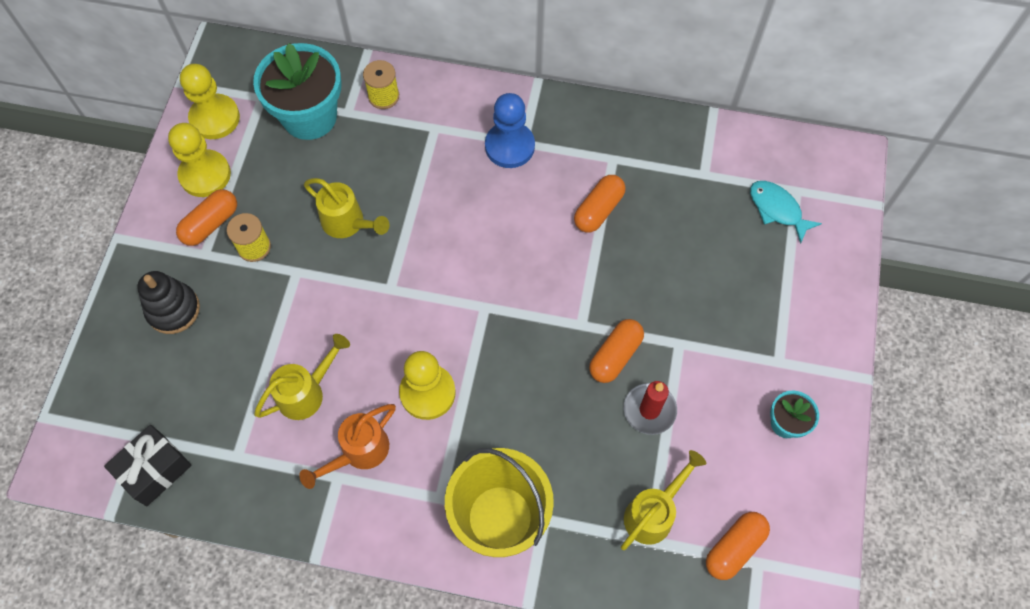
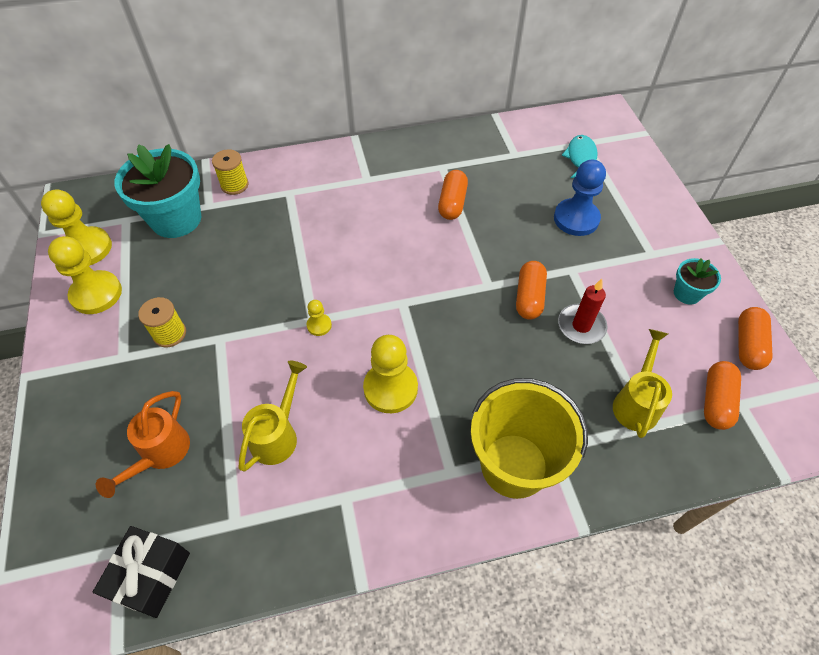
camera: 25 degrees left, 10 degrees down
black stacking toy [137,271,200,334] -> none
orange capsule [176,189,237,246] -> orange capsule moved to [738,307,773,370]
orange watering can [299,404,396,489] -> orange watering can moved to [96,391,190,498]
yellow watering can [304,178,390,238] -> none
blue pawn [485,93,535,168] -> blue pawn moved to [554,160,606,236]
turquoise fish [750,181,822,244] -> turquoise fish turned 75 degrees clockwise [562,135,598,178]
none -> yellow pawn [307,300,332,336]

